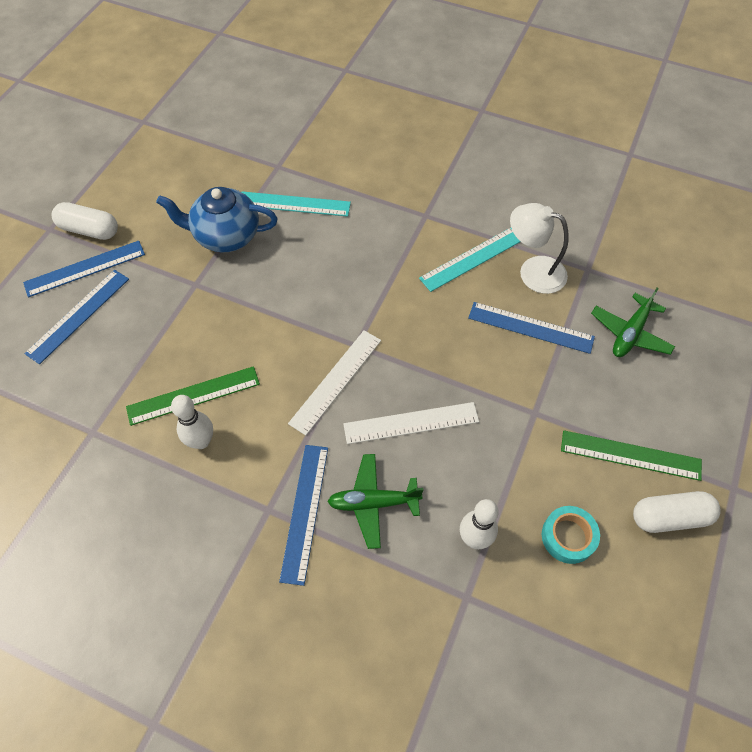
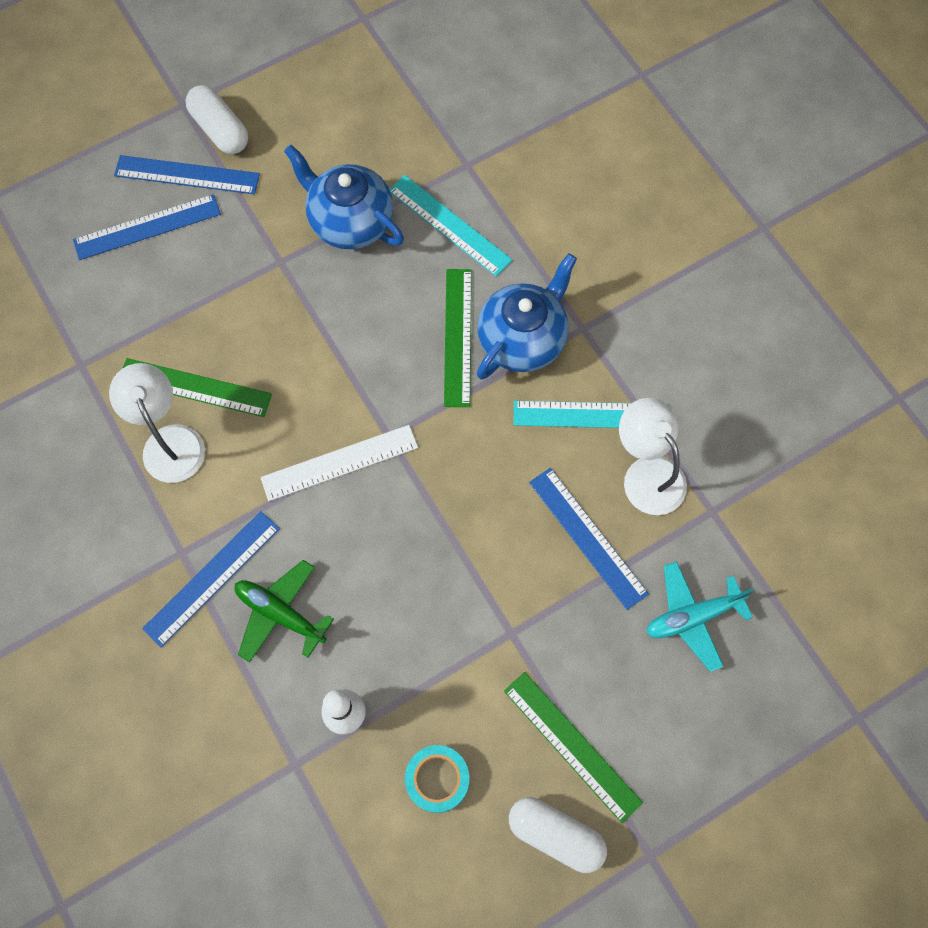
camera: 35 degrees right, 10 degrees up
white bowling pin [171,395,213,449] -> white lamp [109,363,205,483]
white ruler [343,402,479,444] -> none
green plane [591,287,675,357] -> turquoise plane [646,561,754,672]
none -> green ruler [444,269,472,407]
none -> blue teapot [477,253,577,380]

